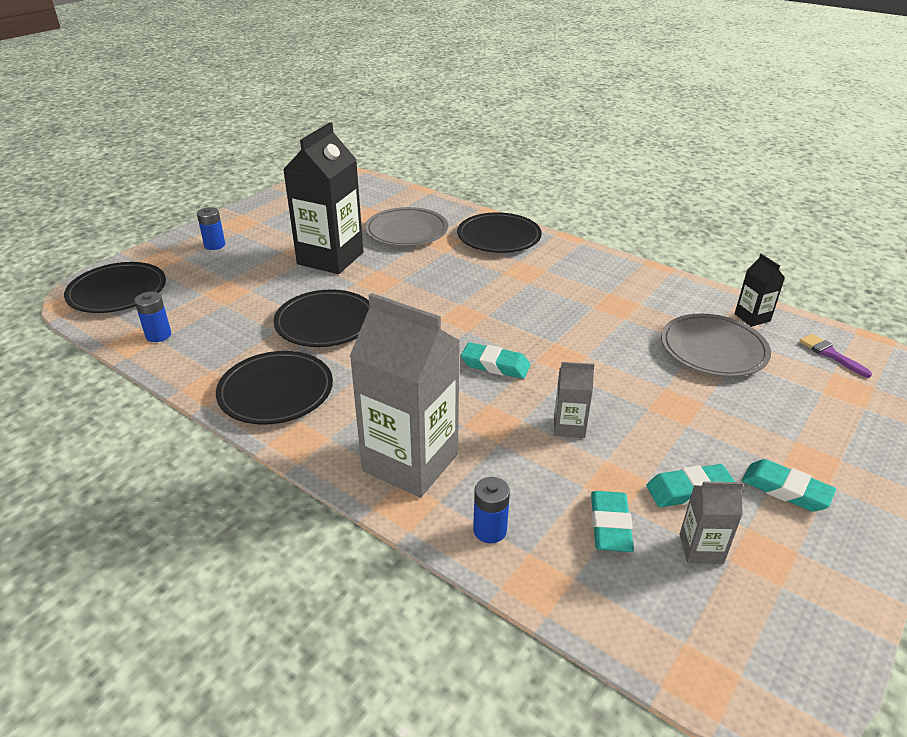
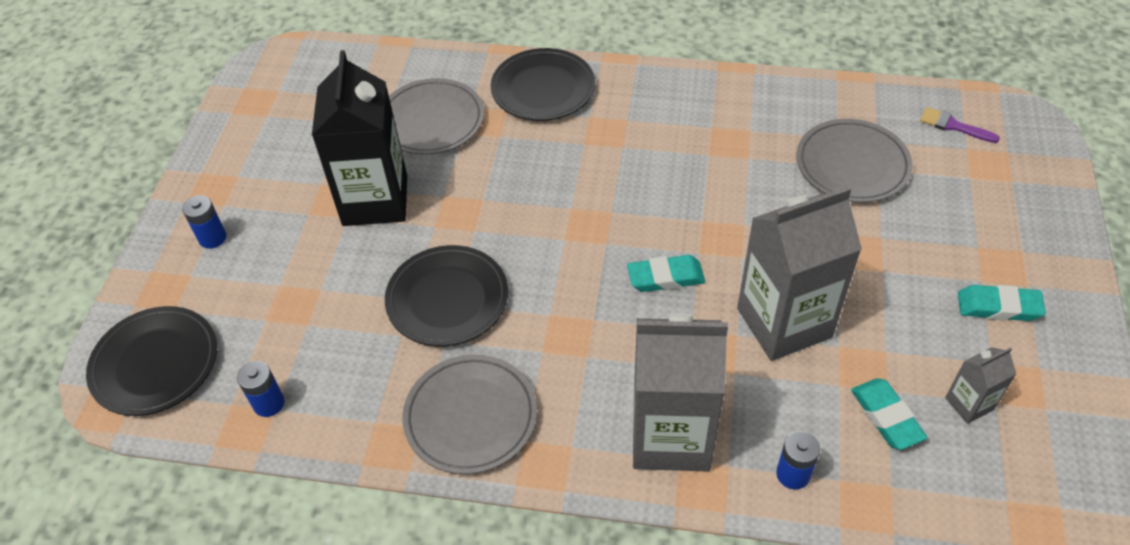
camera: 25 degrees left, 15 degrees up
black plate [216,351,333,425] -> grey plate [402,355,537,474]
grey carton [554,362,594,438] -> grey carton [737,186,862,361], size x2.19
turquoise eraser [646,464,735,507] -> none
black carton [735,254,785,327] -> none

